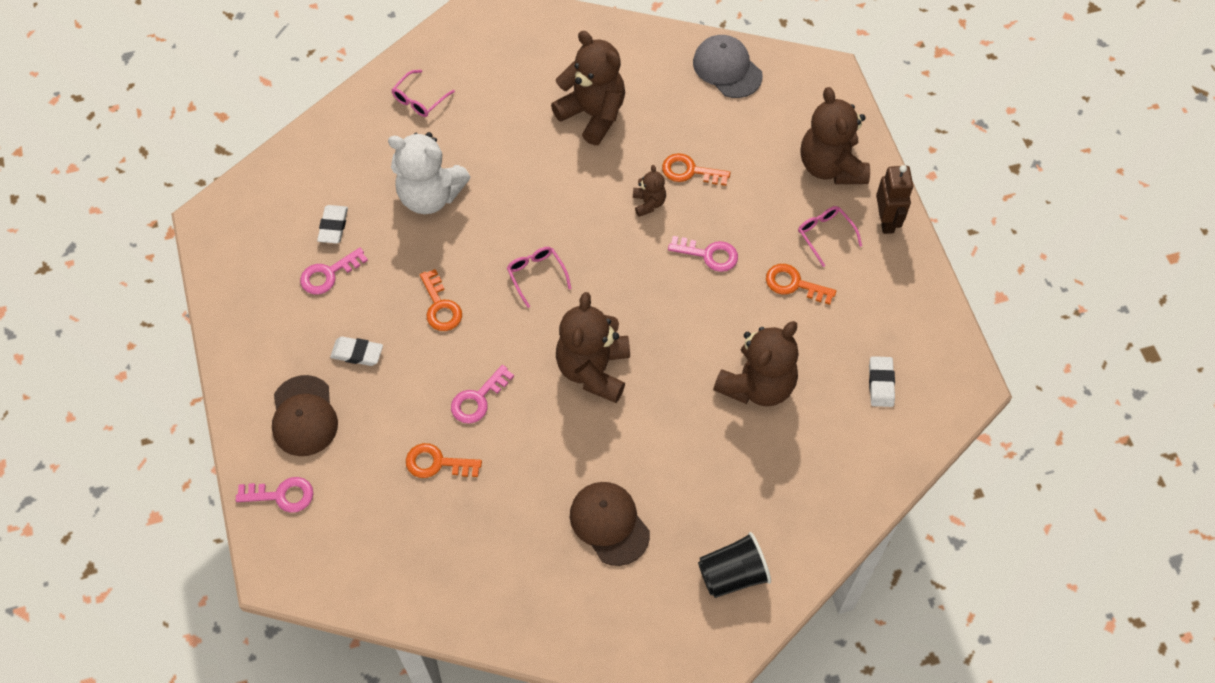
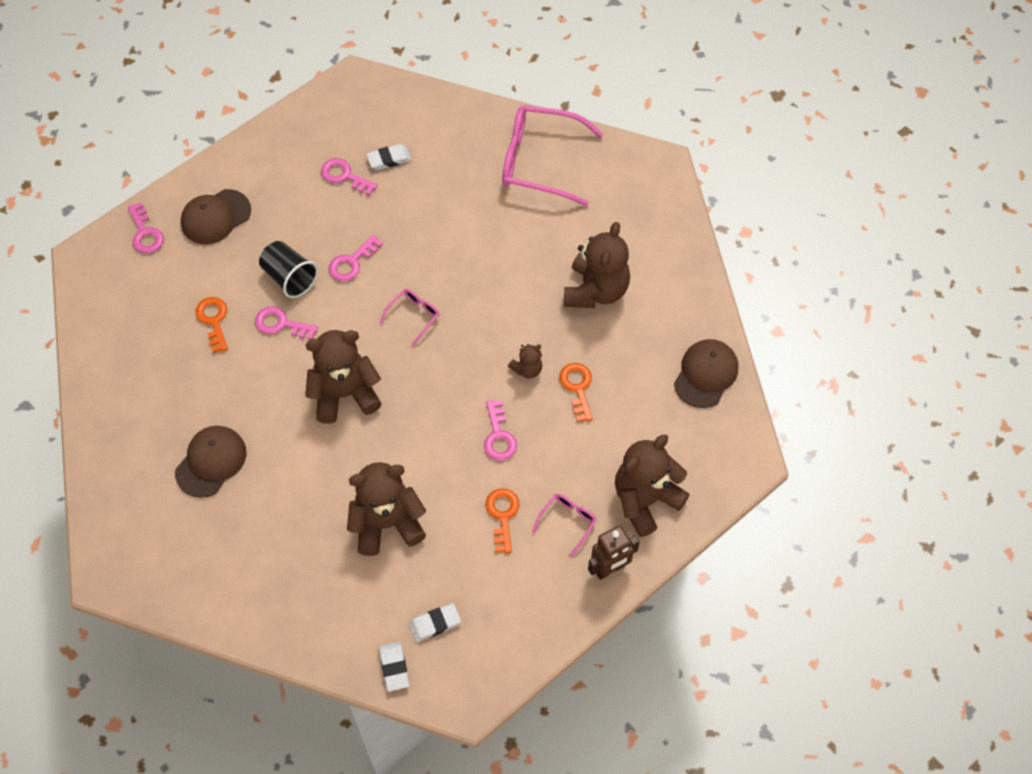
camera: 65 degrees right, 0 degrees up
white eraser [330,337,383,366] -> white eraser moved to [379,642,409,691]
white teddy bear [388,132,471,214] -> none
pink glasses [391,70,455,117] -> pink glasses [502,105,604,206], size x2.17
orange key [420,269,462,331] -> pink key [329,235,383,282]
grey cap [693,35,763,98] -> brown cap [674,339,738,408]
black cup [698,532,771,598] -> black cup moved to [259,241,318,298]
brown teddy bear [713,321,799,407] -> brown teddy bear turned 150 degrees clockwise [347,462,426,556]

